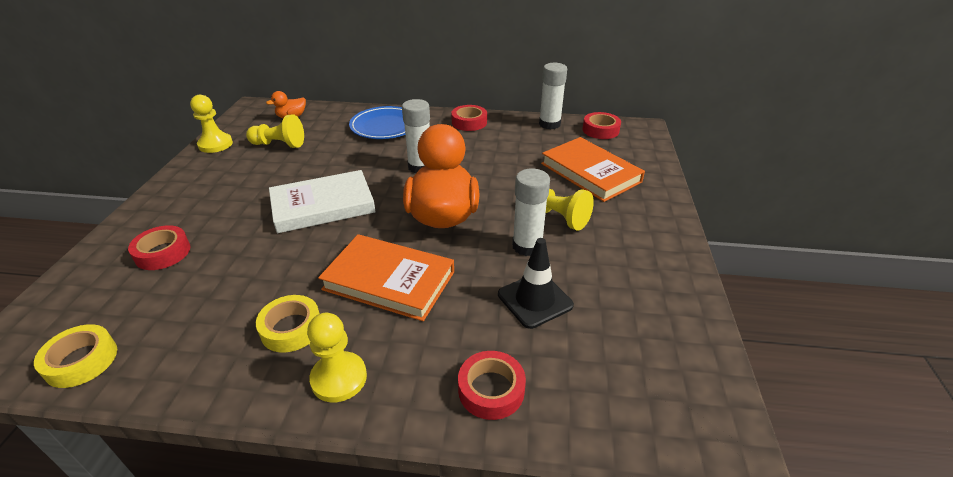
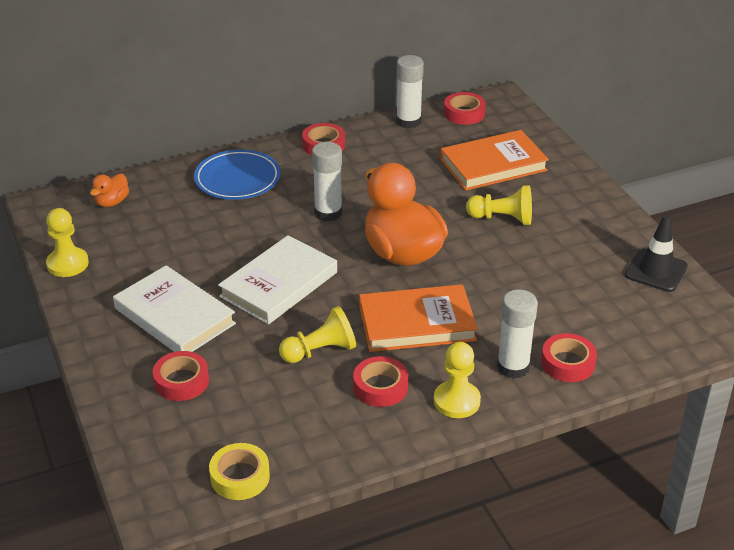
camera: 30 degrees left, 0 degrees up
yellow pawn [246,114,304,148] -> yellow pawn moved to [279,306,356,363]
yellow tape [256,295,320,353] -> red tape [353,356,408,407]
black traffic cone [498,238,574,329] -> black traffic cone moved to [625,215,688,292]
white glue stick [512,168,550,256] -> white glue stick moved to [497,289,538,379]
orange book [541,137,645,202] -> orange book turned 45 degrees counterclockwise [440,130,549,191]
none -> white book [113,265,236,352]

